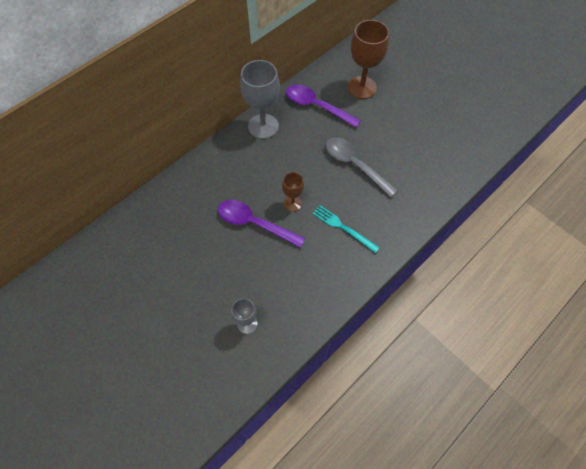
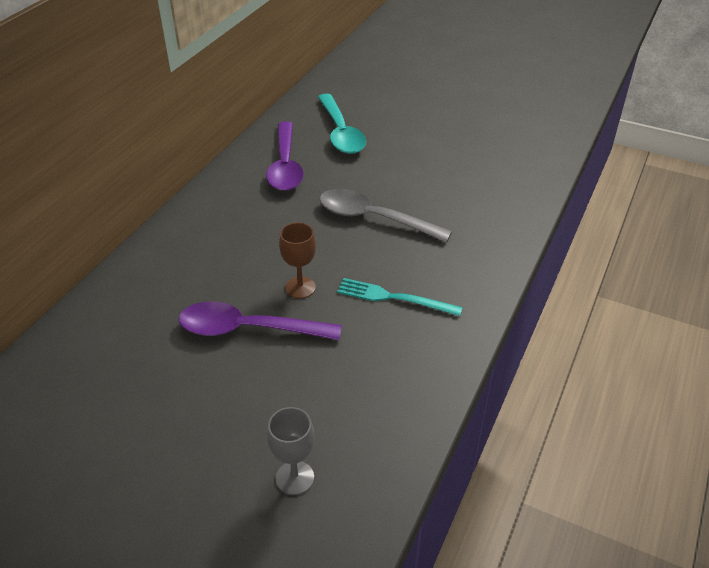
camera: 20 degrees left, 20 degrees down
grey goblet [240,60,280,139] -> none
purple spoon [286,84,361,128] -> purple spoon turned 105 degrees counterclockwise [266,121,304,191]
brown goblet [347,20,389,99] -> turquoise spoon [318,94,366,154]

